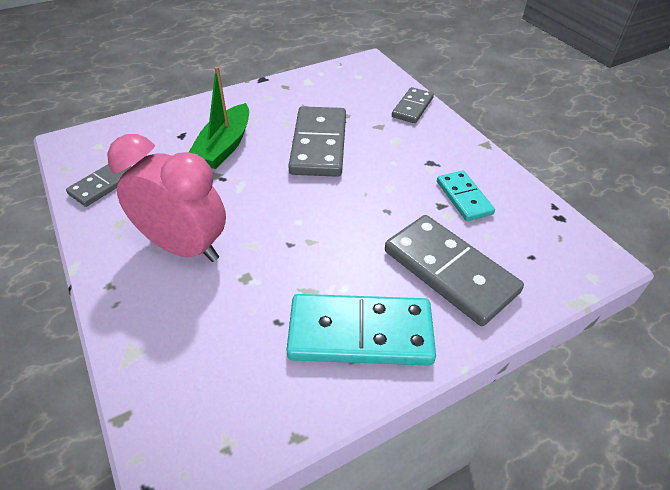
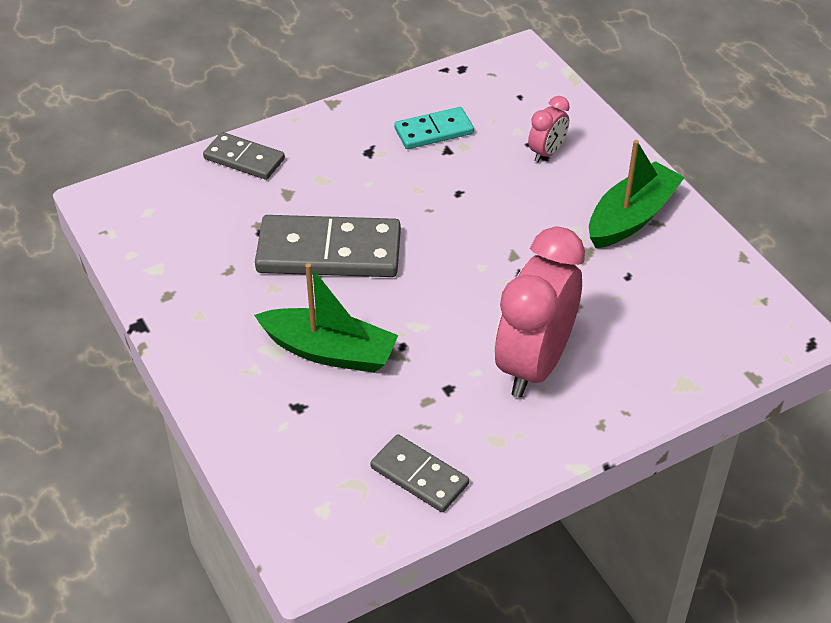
camera: 90 degrees left, 0 degrees up
turquoise domino [287,294,436,366] -> green boat [589,140,685,248]
grey domino [385,215,524,326] -> pink clock [528,96,570,162]

